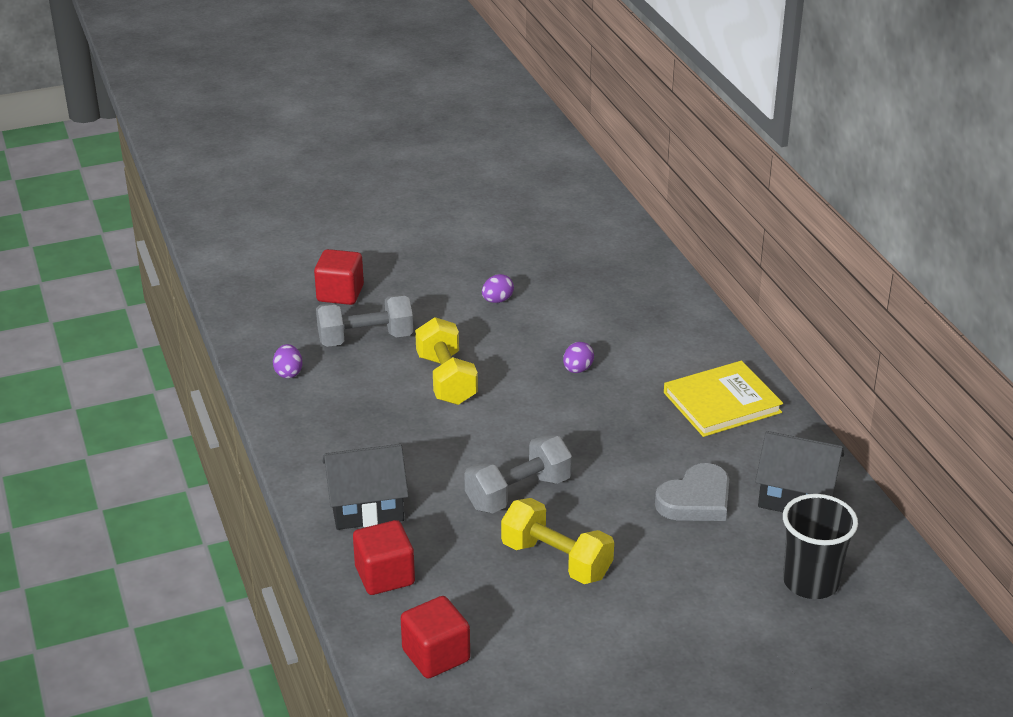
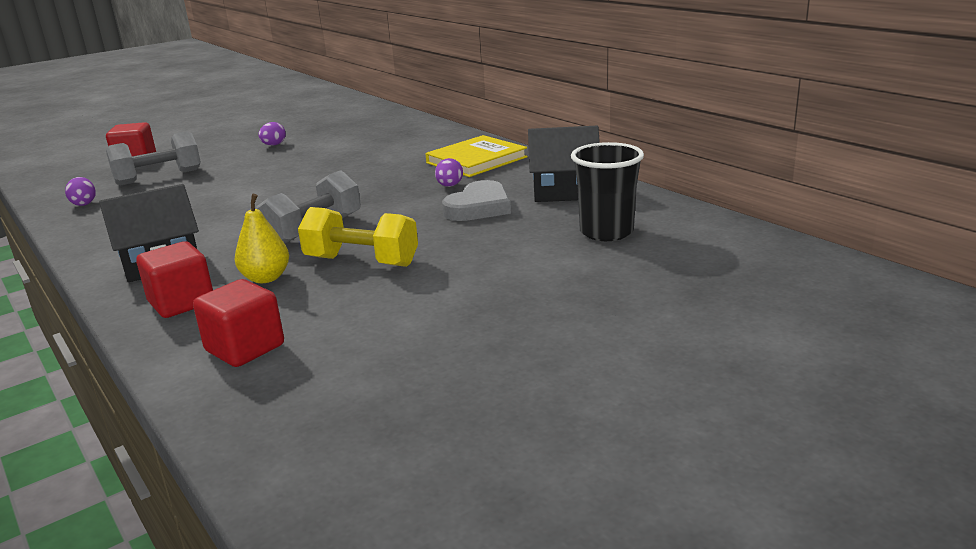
camera: 15 degrees left, 10 degrees down
yellow dumbbell [415,317,478,405] -> none
purple egg [563,342,594,373] -> purple egg moved to [435,158,463,187]
none -> yellow pear [234,194,289,283]

